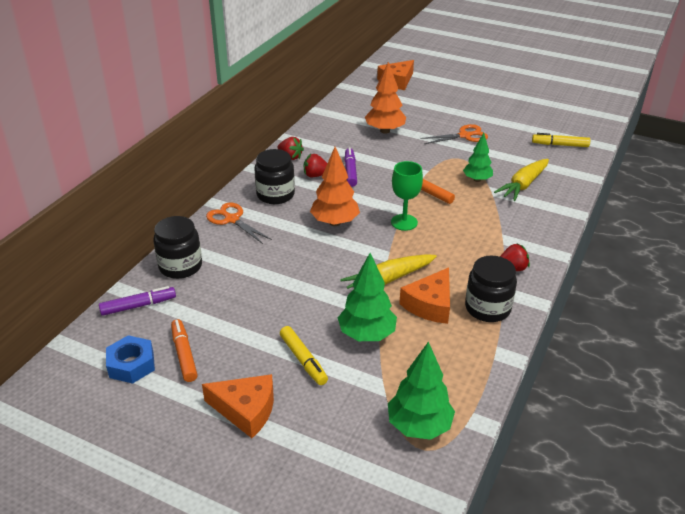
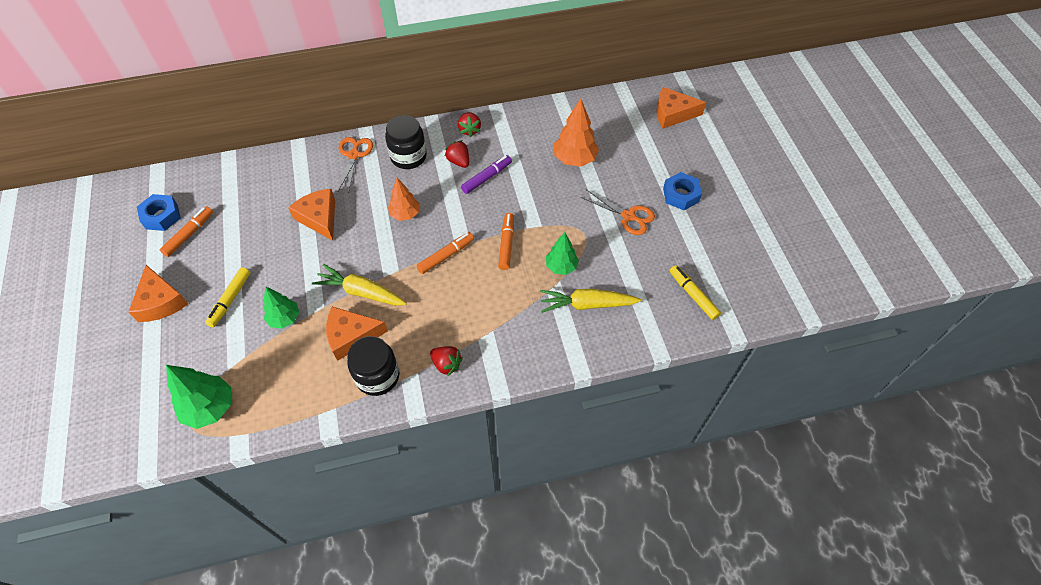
camera: 50 degrees right, 20 degrees up
purple marker [99,286,176,316] -> none
black jar [153,216,202,279] -> none
orange tree [310,147,360,226] -> orange tree [388,178,420,221], size x0.66
green tree [338,253,397,341] -> green tree [264,286,299,329], size x0.66
green goblet [391,161,423,231] -> orange marker [416,232,474,274]
none -> orange cheese [288,189,335,241]
none -> blue nut [663,172,702,210]

